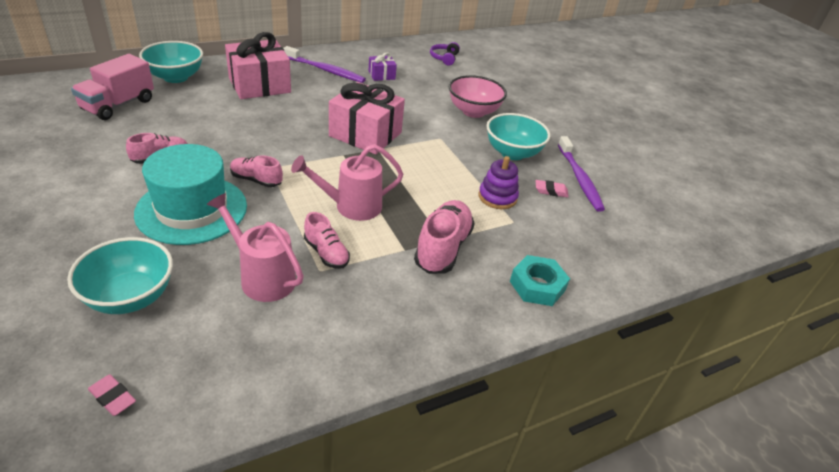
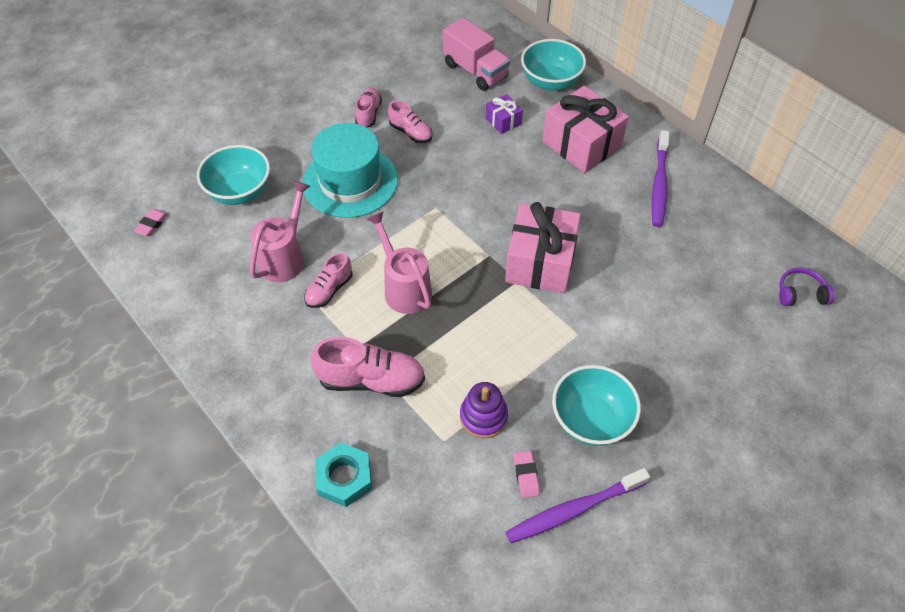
camera: 80 degrees right, 15 degrees up
pink truck [71,54,154,120] -> pink truck turned 150 degrees counterclockwise [443,18,510,91]
pink shoe [230,155,283,187] -> pink shoe moved to [355,88,382,127]
purple gift [369,52,397,81] -> purple gift moved to [486,94,523,134]
pink bowl [449,75,507,118] -> none

